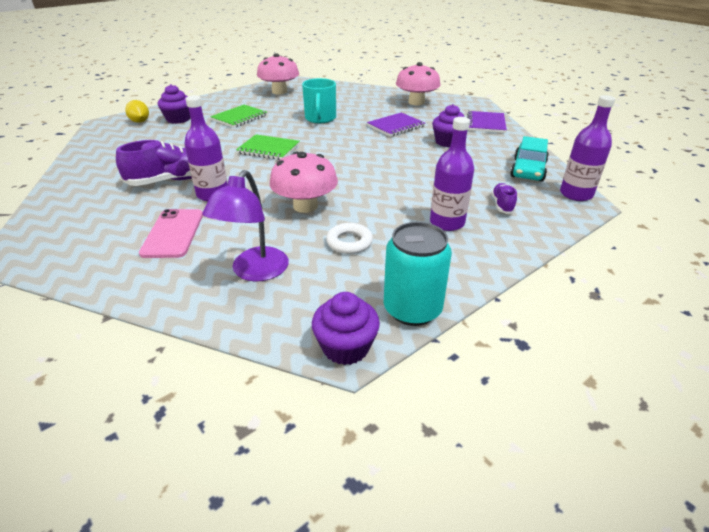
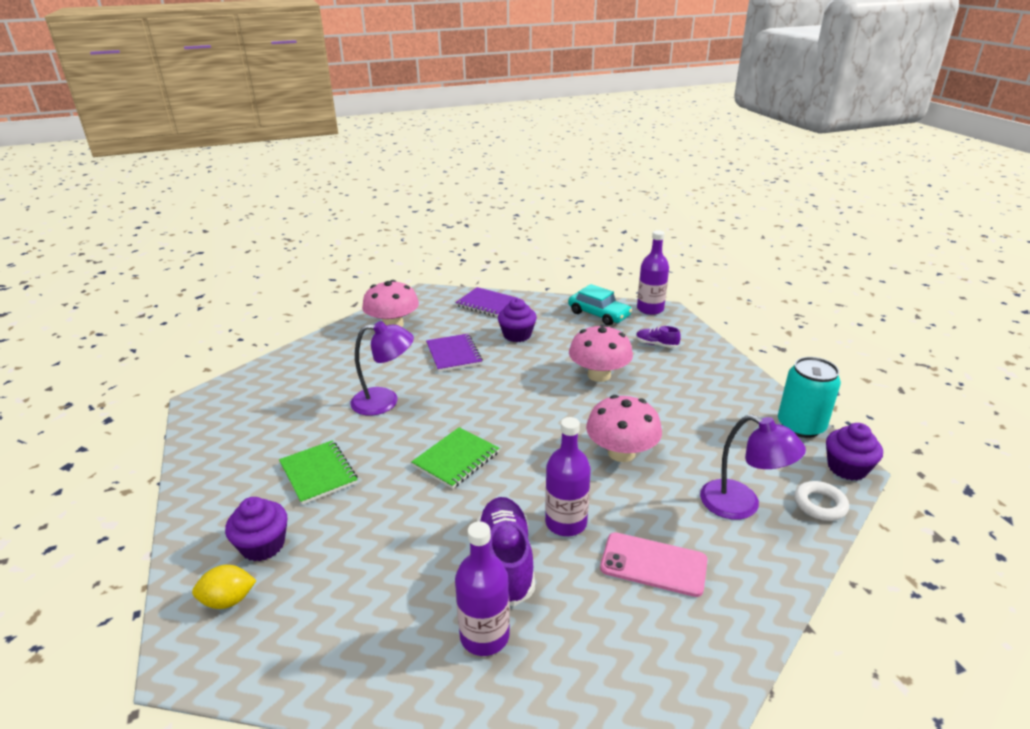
camera: 70 degrees left, 5 degrees down
pink mushroom [257,53,299,95] -> pink mushroom moved to [569,324,633,382]
turquoise mug [302,78,336,123] -> purple lamp [350,321,414,416]
white ring [326,223,373,254] -> white ring moved to [794,481,849,521]
purple bottle [430,117,474,231] -> purple bottle moved to [455,521,510,656]

